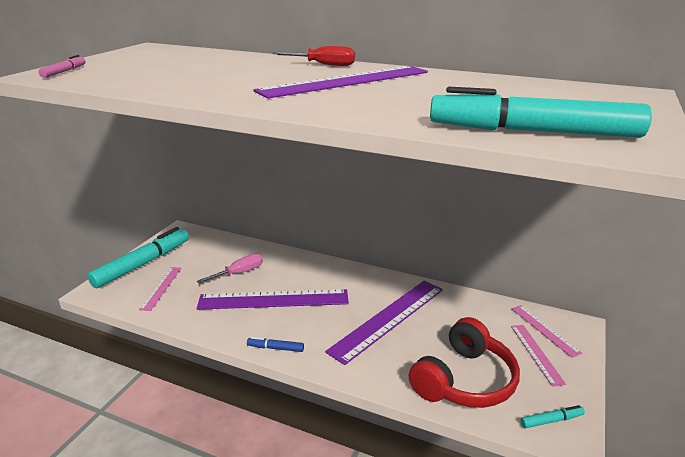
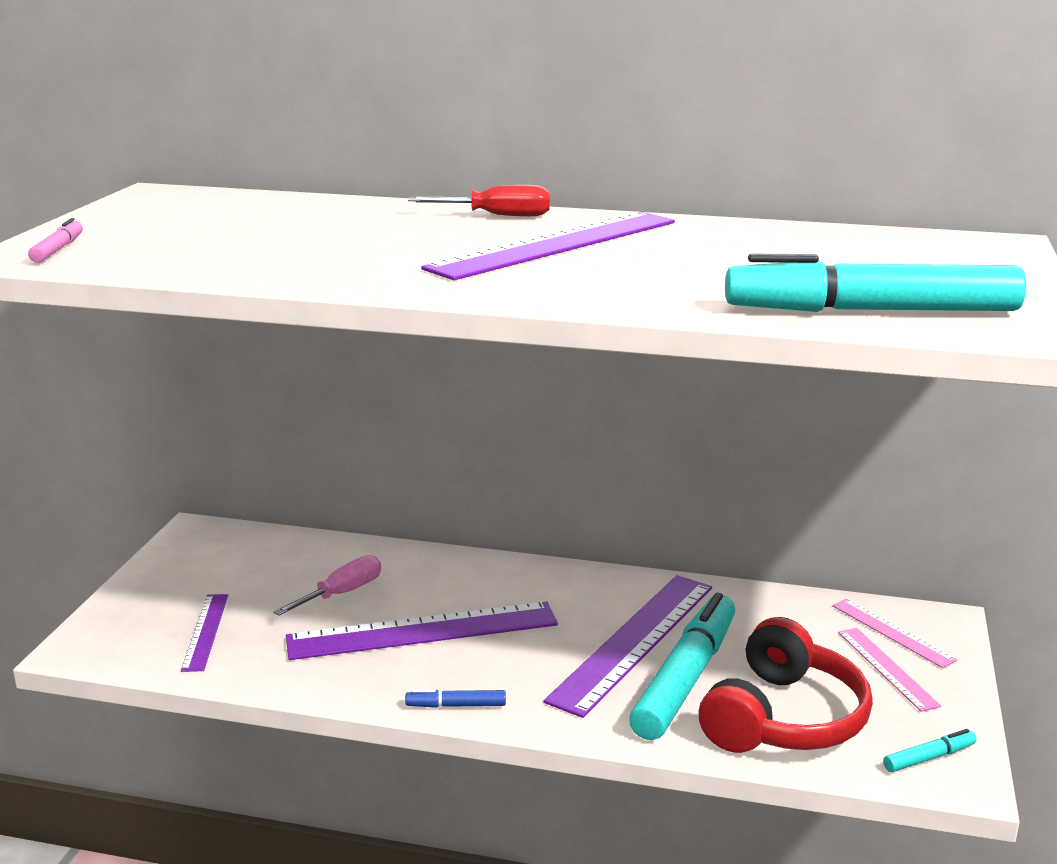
camera: 10 degrees left, 5 degrees down
turquoise marker [87,227,189,288] -> turquoise marker moved to [629,593,735,740]
pink ruler [139,267,181,311] -> purple ruler [181,594,228,672]

